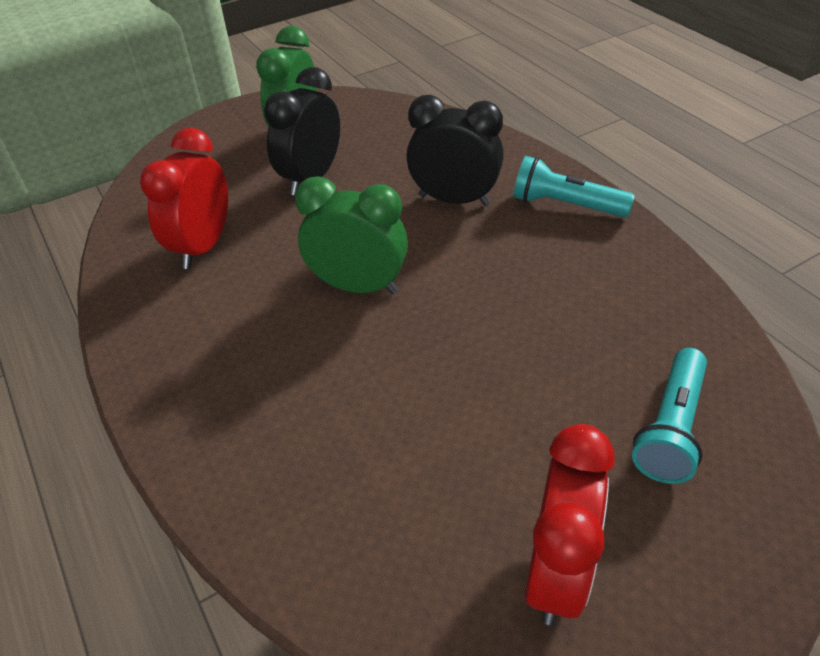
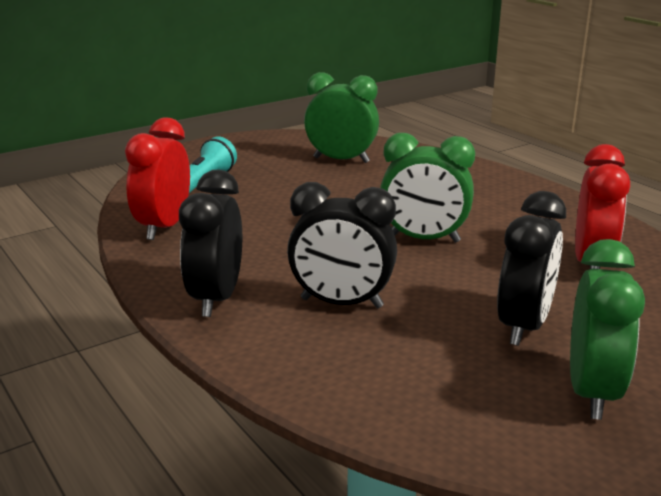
camera: 175 degrees right, 20 degrees down
turquoise flashlight [513,156,635,217] -> black clock [179,170,242,317]
red clock [525,424,615,625] -> red clock moved to [125,117,190,240]
none -> green clock [304,72,379,163]

